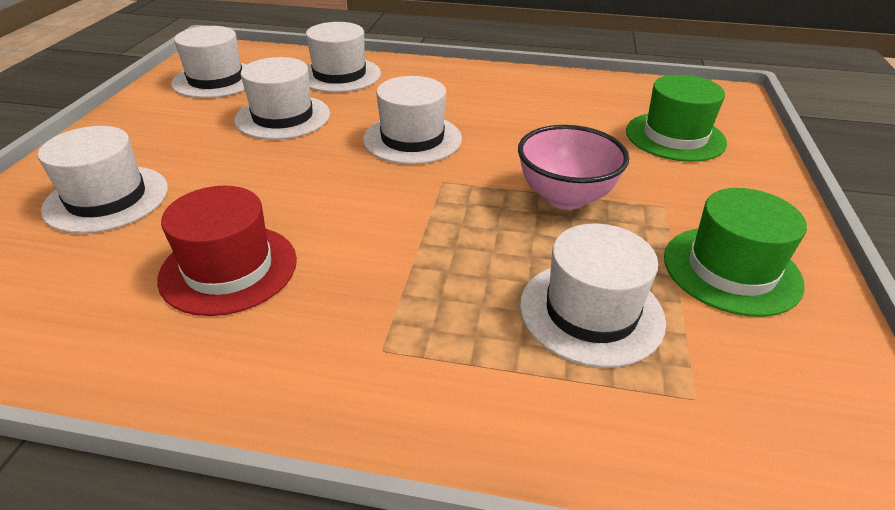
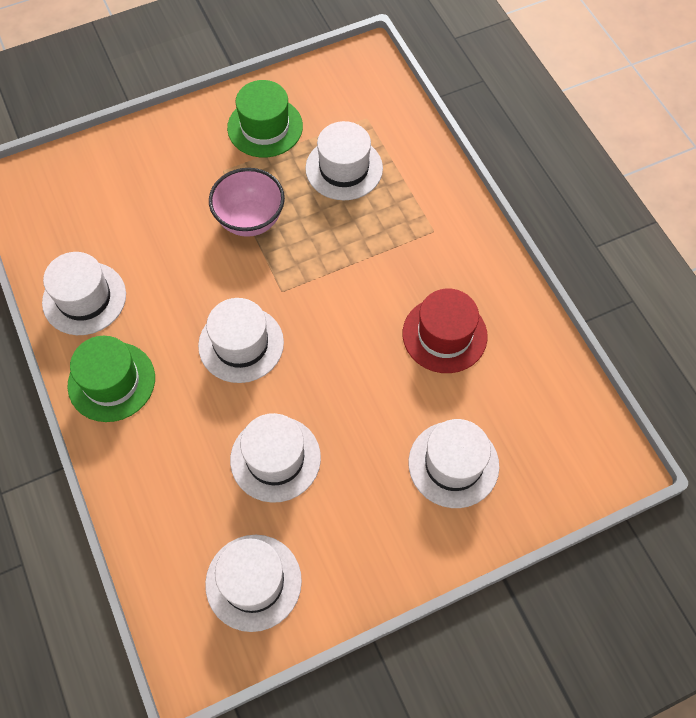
camera: 125 degrees left, 25 degrees up
white hat [306,22,381,92] -> white hat moved to [42,252,126,335]
green hat [626,75,727,162] -> green hat moved to [67,336,155,422]

